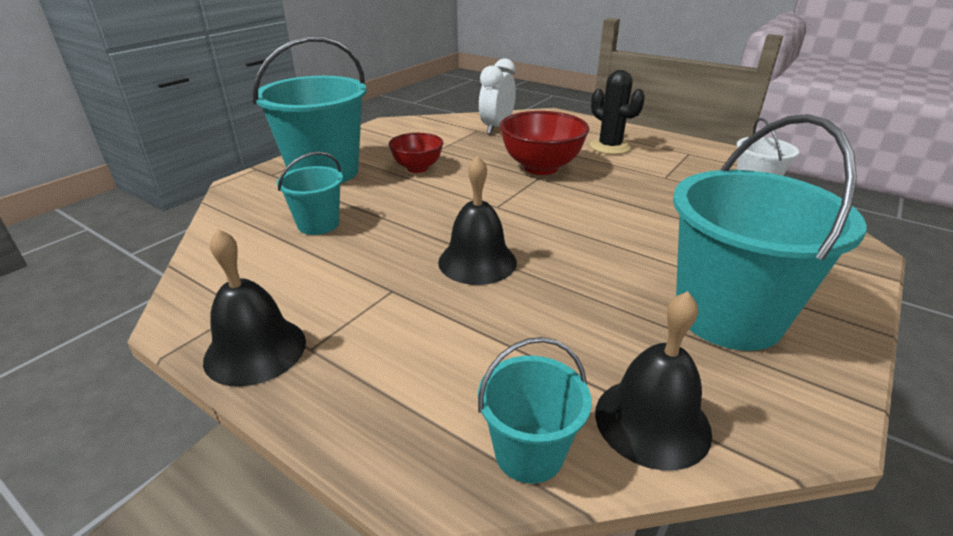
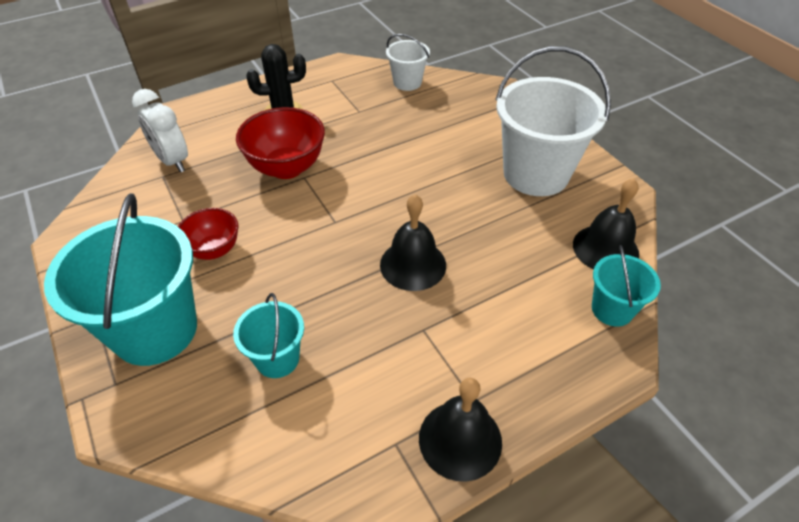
camera: 65 degrees left, 15 degrees up
turquoise bucket [673,114,867,351] -> white bucket [495,46,611,196]

